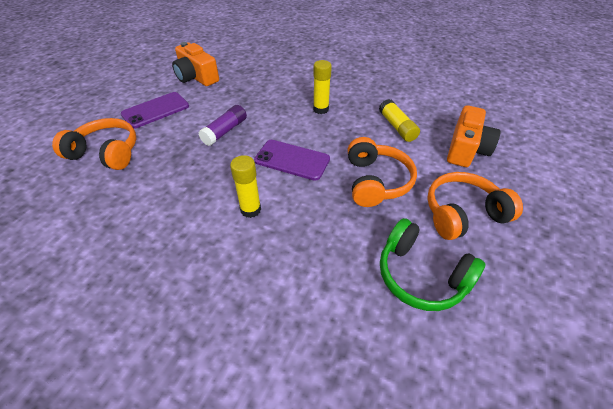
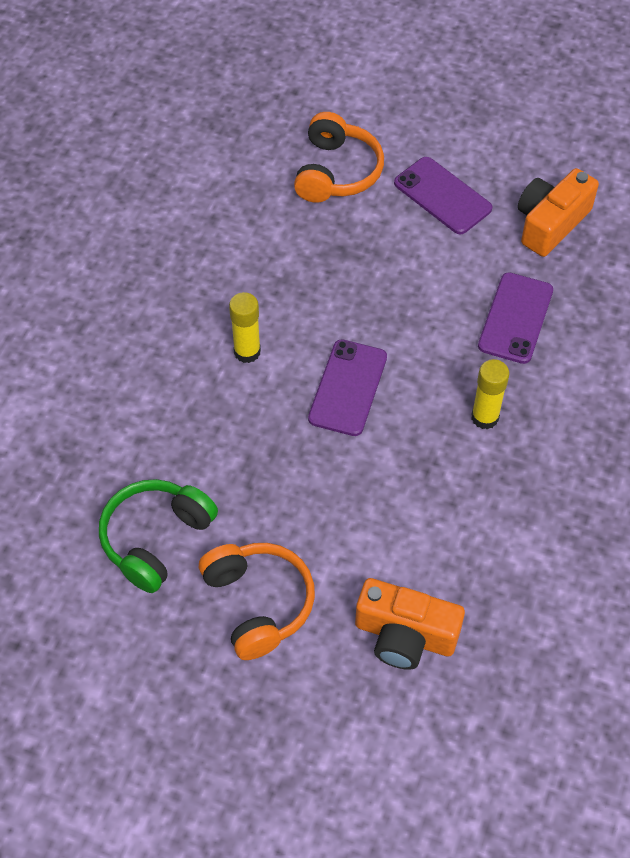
camera: 85 degrees right, 10 degrees up
purple glue stick [198,105,247,146] -> none
orange headphones [347,137,417,207] -> none
yellow glue stick [379,99,420,142] -> none
none -> purple phone [478,272,553,364]

